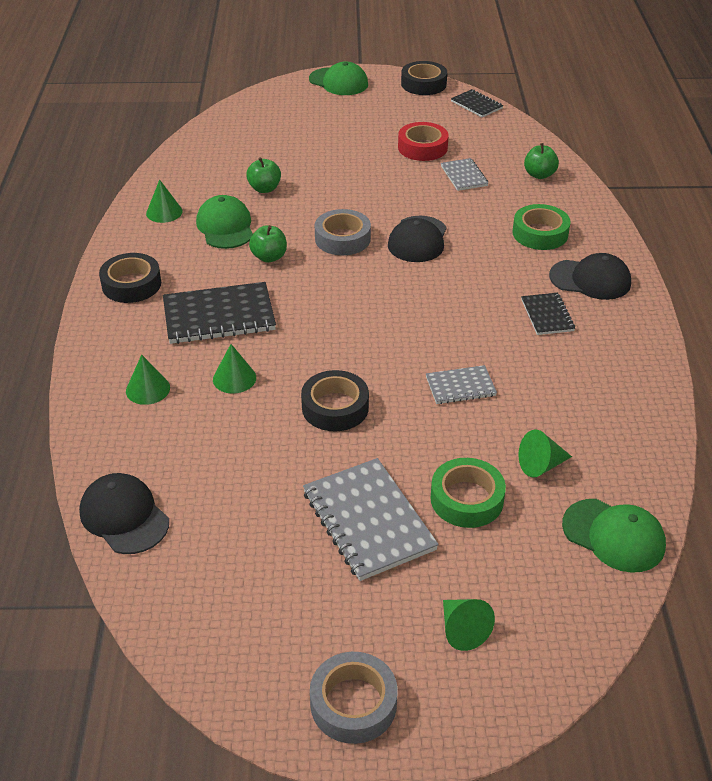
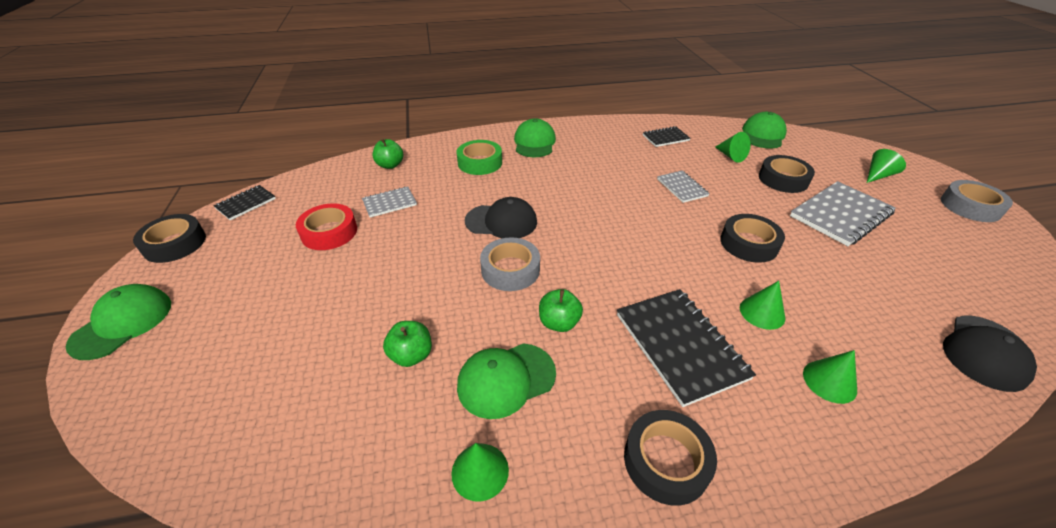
camera: 100 degrees left, 0 degrees up
green tape [431,458,506,528] -> black tape [759,155,815,193]
black notebook [521,293,575,335] -> black notebook moved to [643,126,691,147]
black cap [549,253,631,300] -> green cap [514,118,556,158]

